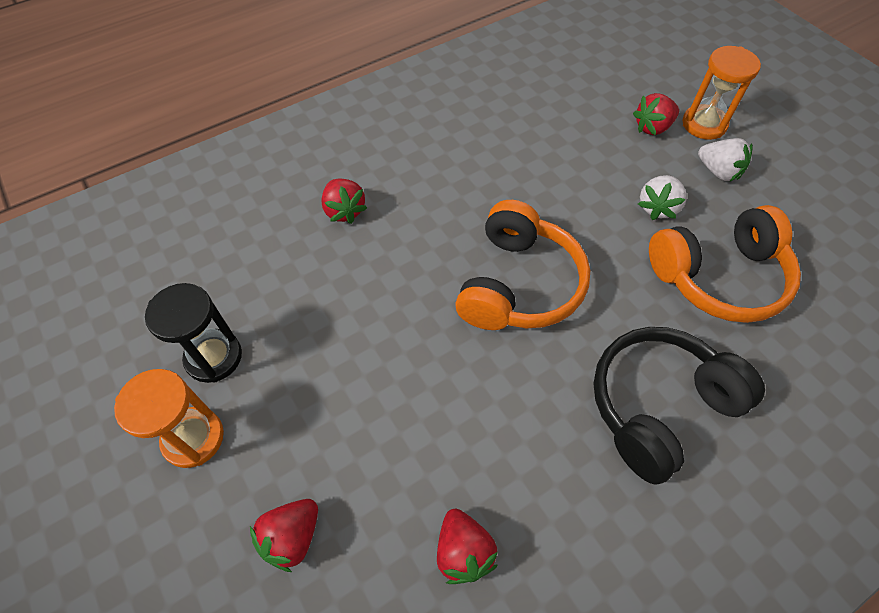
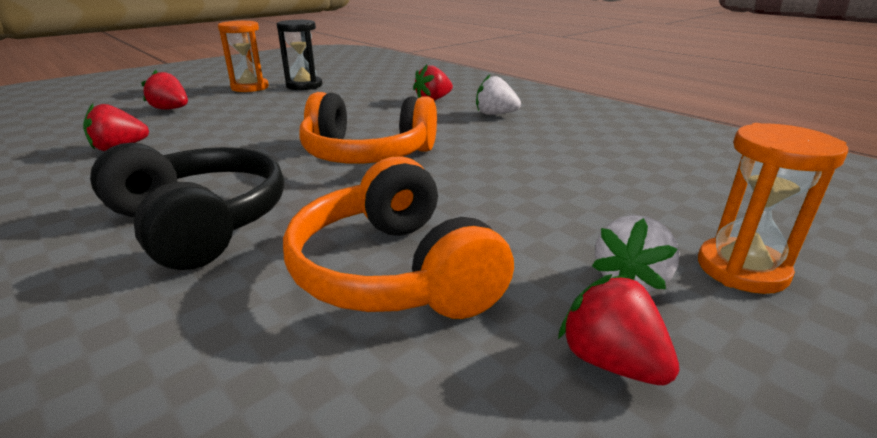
camera: 80 degrees right, 30 degrees down
red strawberry [633,93,679,135] -> red strawberry moved to [558,274,679,385]
white strawberry [638,175,687,220] -> white strawberry moved to [476,74,521,115]

